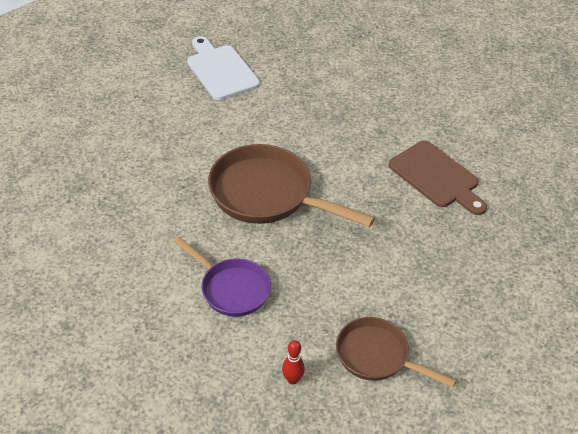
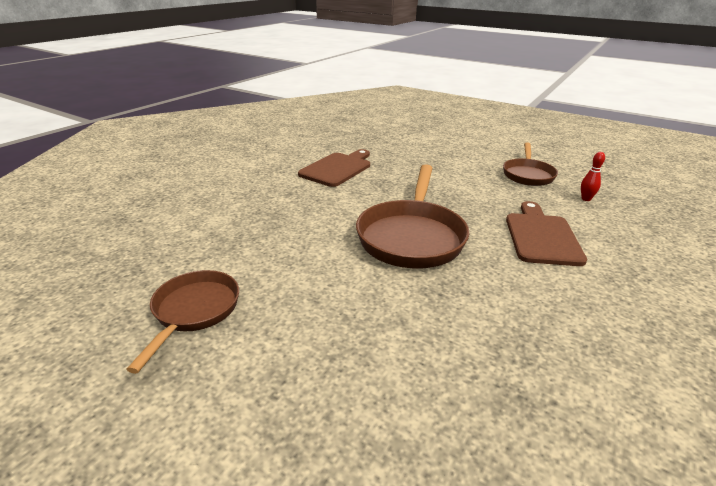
camera: 105 degrees left, 15 degrees down
purple pan [174,237,271,317] -> brown cutting board [506,201,587,266]
white cutting board [187,36,260,100] -> brown pan [126,270,239,374]

